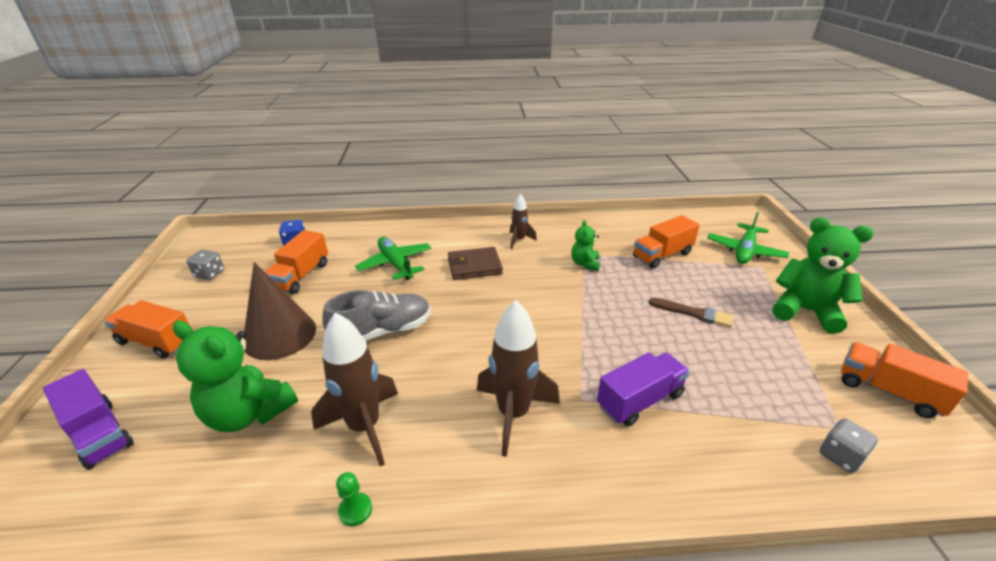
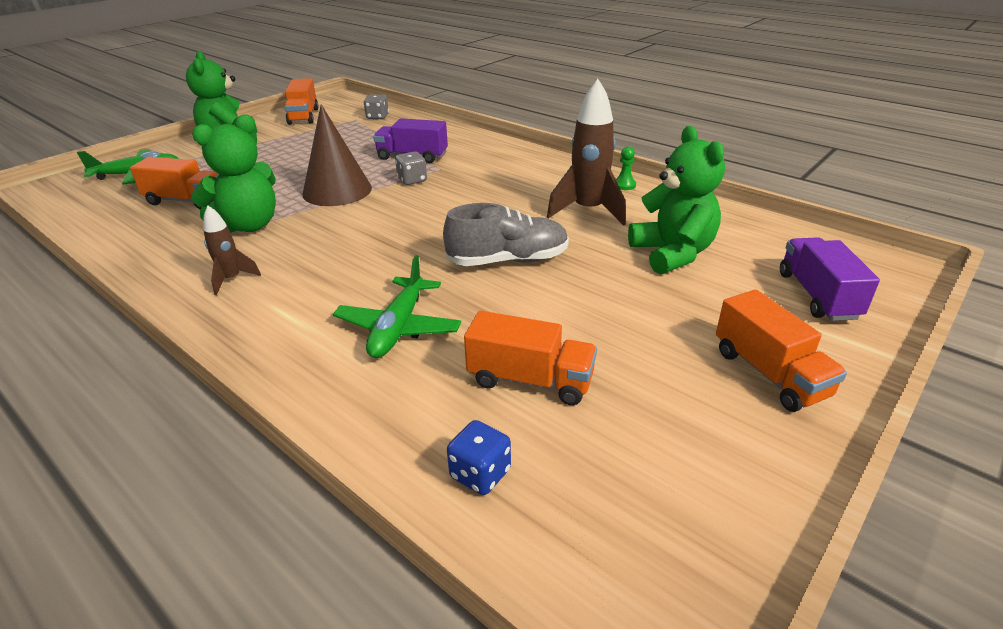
camera: 135 degrees left, 0 degrees up
grey dice [187,249,224,280] -> grey dice moved to [395,151,427,185]
brown cone [244,262,316,360] -> brown cone moved to [303,104,372,206]
orange truck [265,230,328,294] -> orange truck turned 45 degrees clockwise [464,311,597,405]
grey shoe [322,290,430,341] -> grey shoe turned 150 degrees clockwise [443,203,569,266]
brown wallet [448,247,503,280] -> none
brown rocket [477,300,560,457] -> none
green teddy bear [571,220,600,271] -> green teddy bear [191,114,276,233], size x1.89
brown brush [649,298,734,328] -> none

